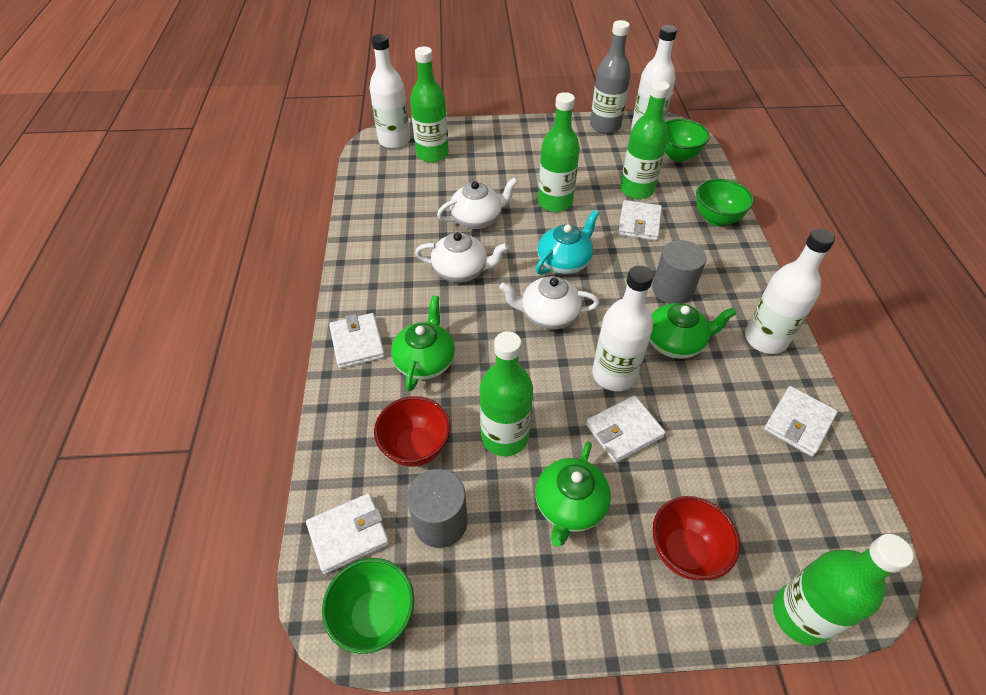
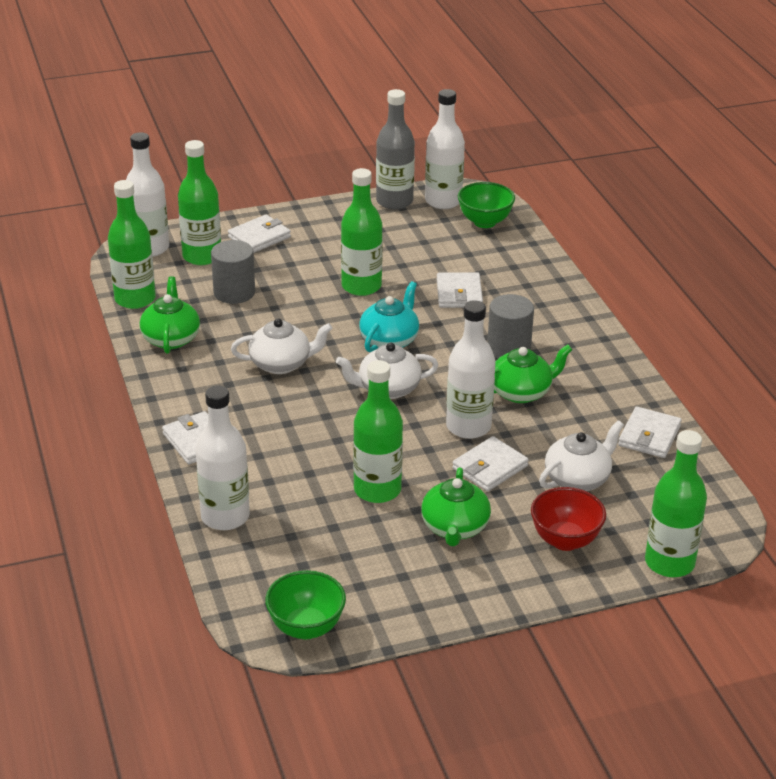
camera: 15 degrees left, 15 degrees down
white wallet [306,493,389,574] -> white wallet moved to [228,215,291,253]
red bowl [374,396,451,467] -> none
green teapot [391,295,455,391] -> green teapot moved to [140,276,200,354]
grey cylinder [407,469,468,548] -> grey cylinder moved to [211,240,255,304]
white teapot [437,178,518,229] -> white teapot moved to [539,420,624,491]
green bottle [620,80,670,199] -> green bottle moved to [108,180,156,309]
green bowl [696,178,754,226] -> none
white bottle [745,229,835,354] -> white bottle moved to [196,385,250,530]

